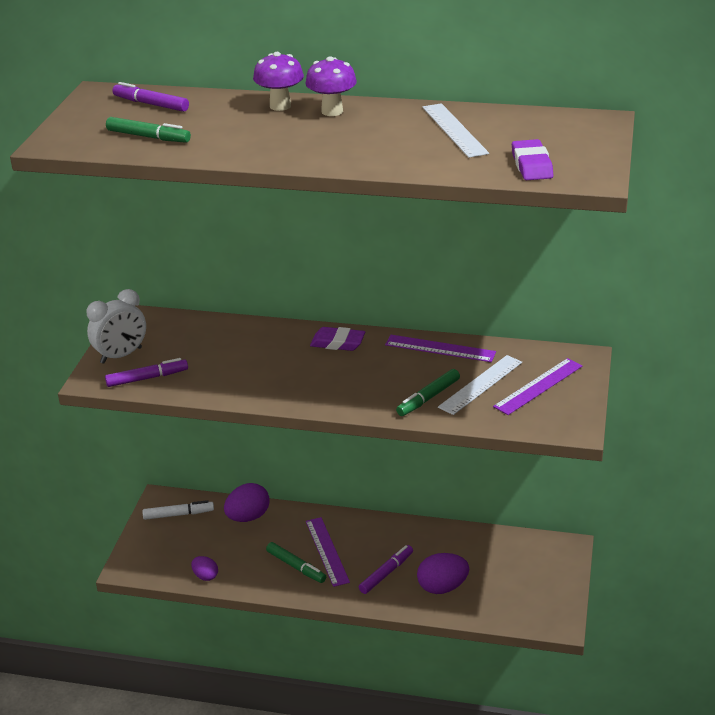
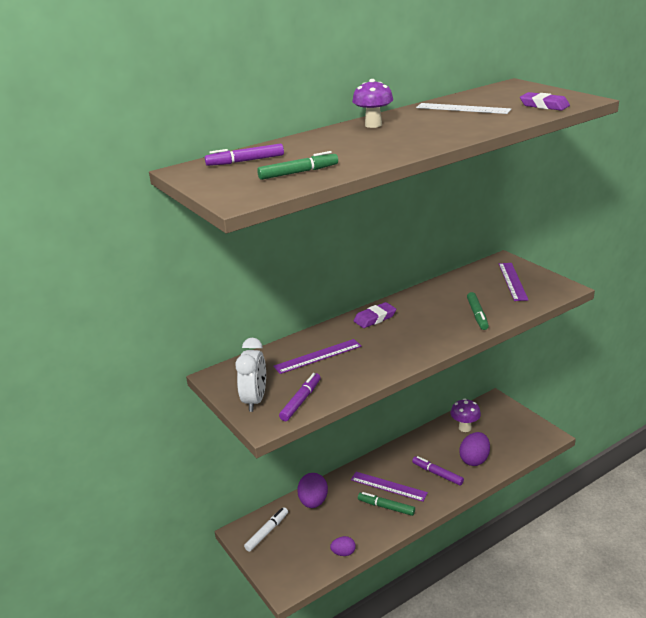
camera: 45 degrees left, 5 degrees down
purple mushroom [253,52,304,111] -> purple mushroom moved to [451,398,481,432]
green marker [266,542,326,583] -> green marker turned 150 degrees counterclockwise [358,492,415,516]
purple marker [359,545,413,594] -> purple marker turned 45 degrees counterclockwise [412,456,464,486]
purple ruler [385,335,496,362] -> purple ruler moved to [273,339,361,374]
white ruler [438,355,522,415] -> none

